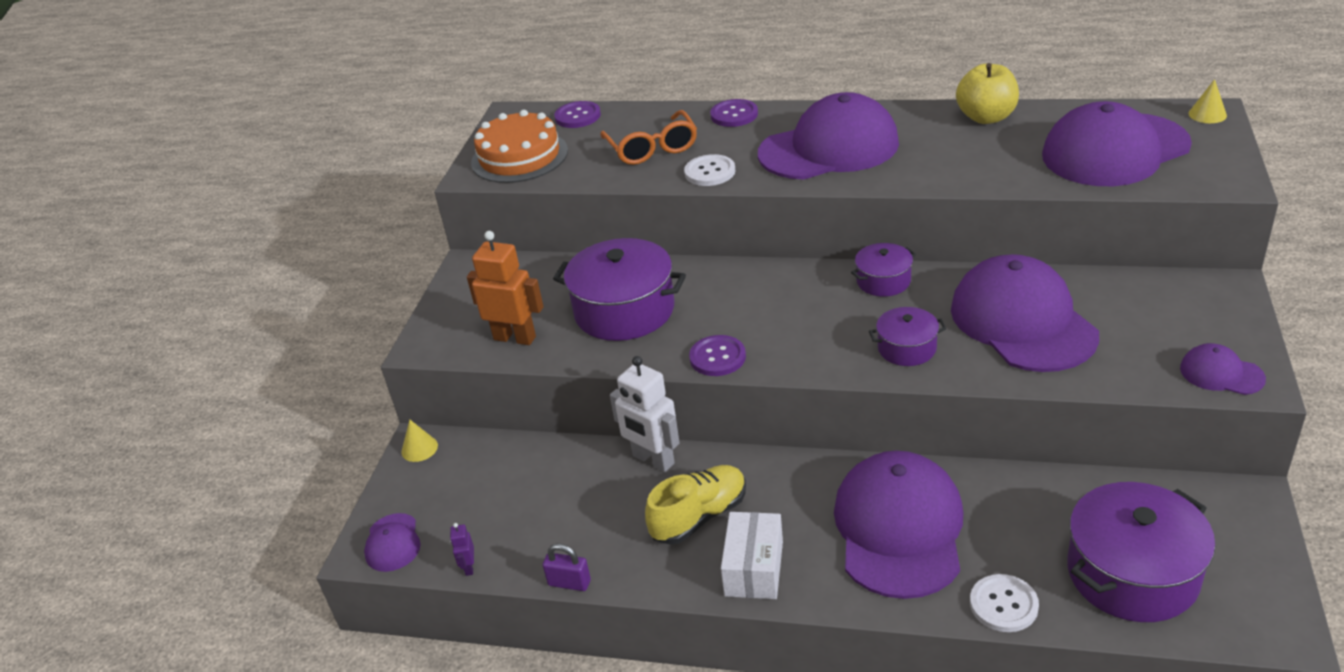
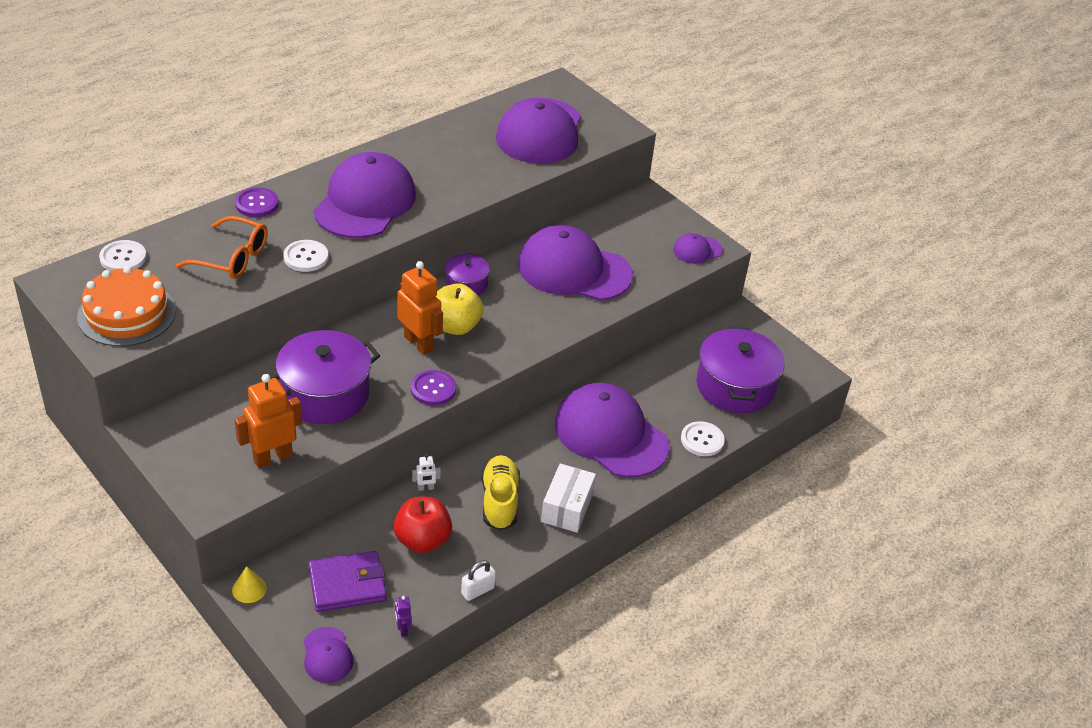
camera: 60 degrees left, 5 degrees up
purple cap [364,513,421,572] -> purple cap turned 45 degrees clockwise [304,627,354,683]
purple robot [450,523,474,576] -> purple robot turned 45 degrees clockwise [395,596,412,637]
purple padlock [543,544,591,591] -> white padlock [461,560,496,601]
purple button [554,101,601,128] -> white button [99,240,147,271]
white robot [610,356,680,472] -> white robot [412,454,441,491], size x0.45
white box [721,512,783,599] -> white box turned 60 degrees clockwise [541,463,596,533]
purple pot [869,307,946,366] -> none
yellow apple [956,63,1019,124] -> yellow apple moved to [436,283,483,335]
yellow cone [1189,79,1227,123] -> none
none -> purple wallet [308,551,386,612]
none -> red apple [394,497,452,553]
none -> orange robot [398,261,443,355]

